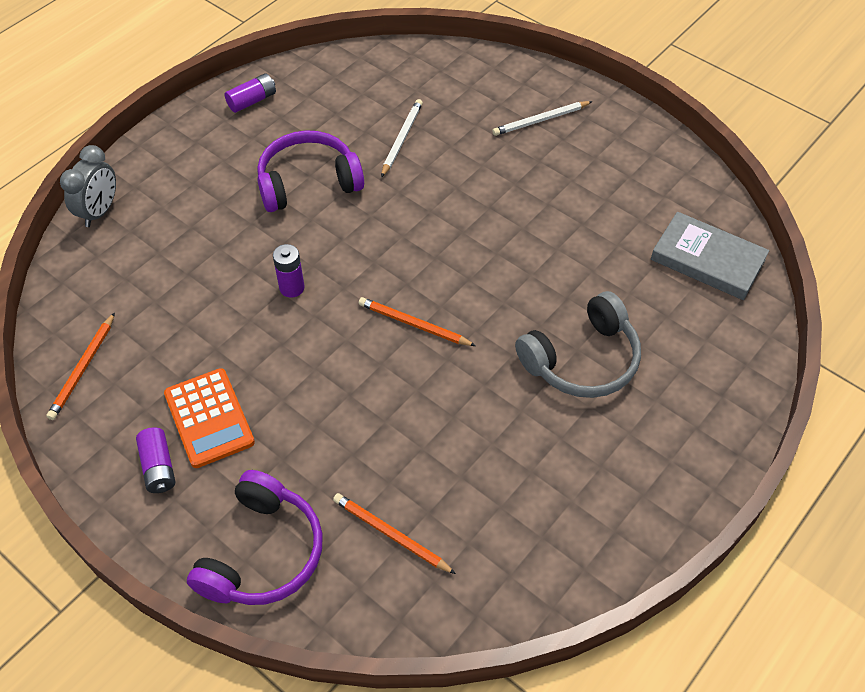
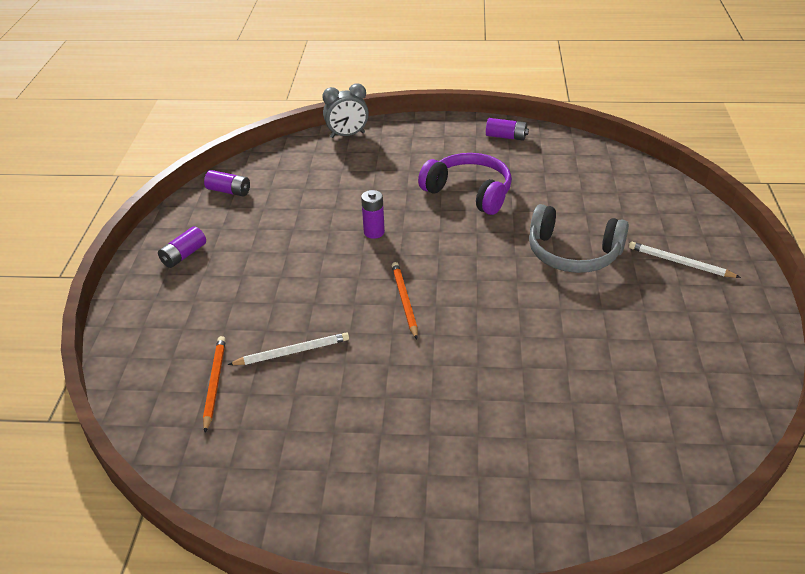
camera: 55 degrees right, 15 degrees down
orange pencil [46,312,115,420] -> purple battery [204,170,250,196]
orange calculator [164,368,255,468] -> none
purple headphones [187,470,323,605] -> none
white pencil [381,99,423,178] -> white pencil moved to [228,332,349,365]
grey headphones [515,291,641,398] -> grey headphones moved to [529,204,629,273]
grey book [651,212,769,300] -> none

